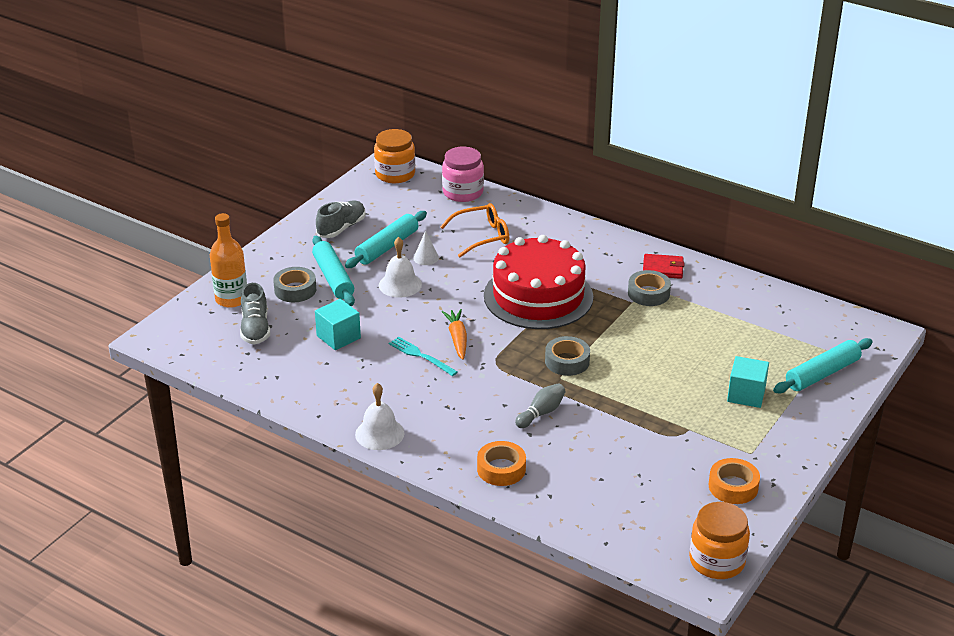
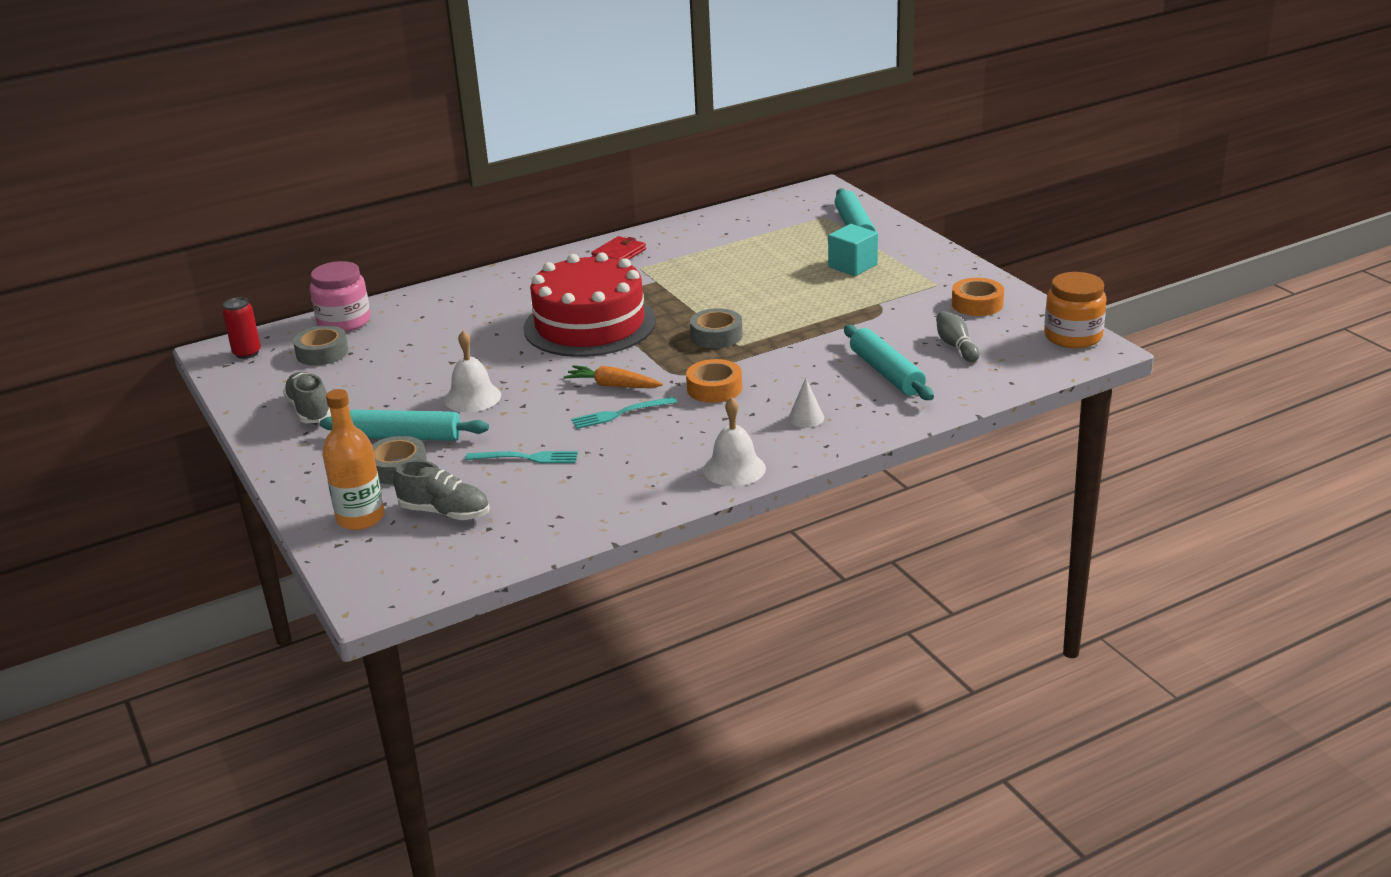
camera: 60 degrees left, 5 degrees down
turquoise cube [315,299,361,350] -> turquoise fork [465,451,578,463]
turquoise rolling pin [345,211,427,268] -> turquoise rolling pin moved to [844,325,934,400]
orange jar [374,129,415,183] -> red can [223,297,261,359]
white cone [413,230,439,265] -> white cone moved to [788,378,824,428]
orange glasses [440,203,509,257] -> none
orange tape [477,441,526,486] -> orange tape moved to [686,359,742,403]
grey bowling pin [515,383,566,428] -> grey bowling pin moved to [936,311,980,362]
grey tape [628,270,671,306] -> grey tape moved to [293,325,349,365]

